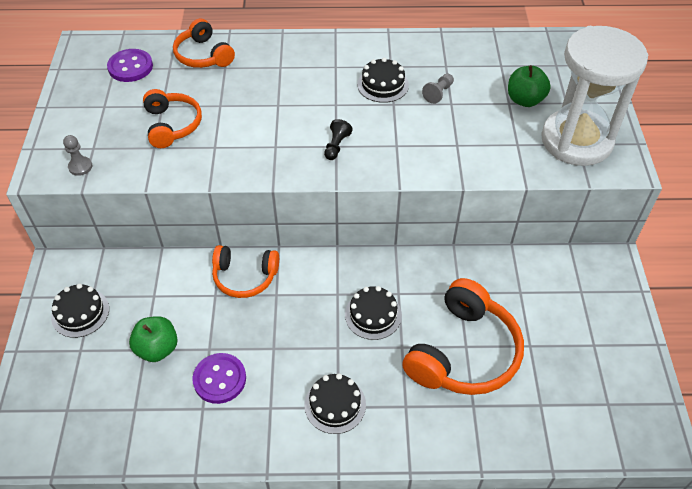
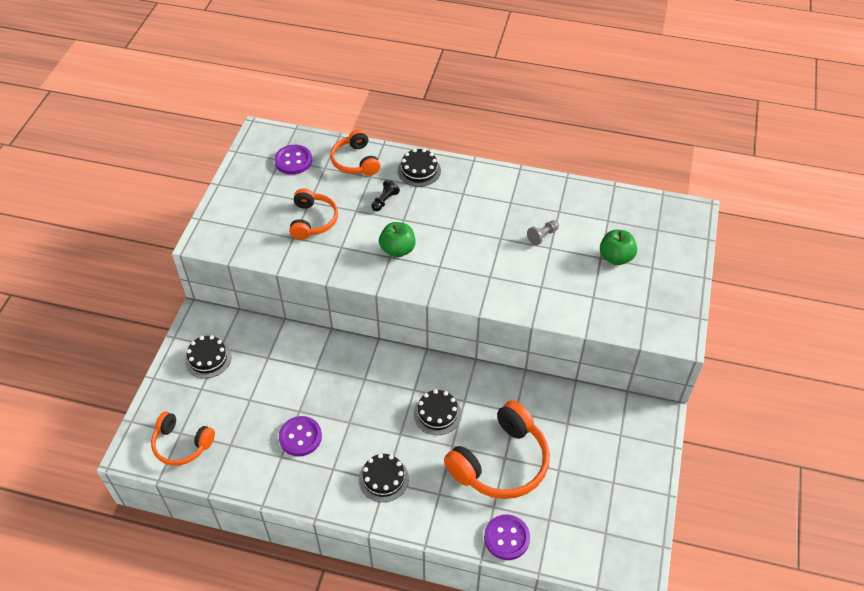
camera: 15 degrees right, 0 degrees up
grey pawn [63,135,92,176] -> none
green apple [129,316,178,362] -> green apple moved to [379,222,416,258]
orange headphones [212,245,279,298] -> orange headphones moved to [151,411,215,466]
black pawn [324,119,353,160] -> black pawn moved to [371,180,400,211]
black cake [357,57,409,103] -> black cake moved to [398,148,441,187]
white hourglass [541,26,648,166] -> none
none -> purple button [484,514,530,560]

